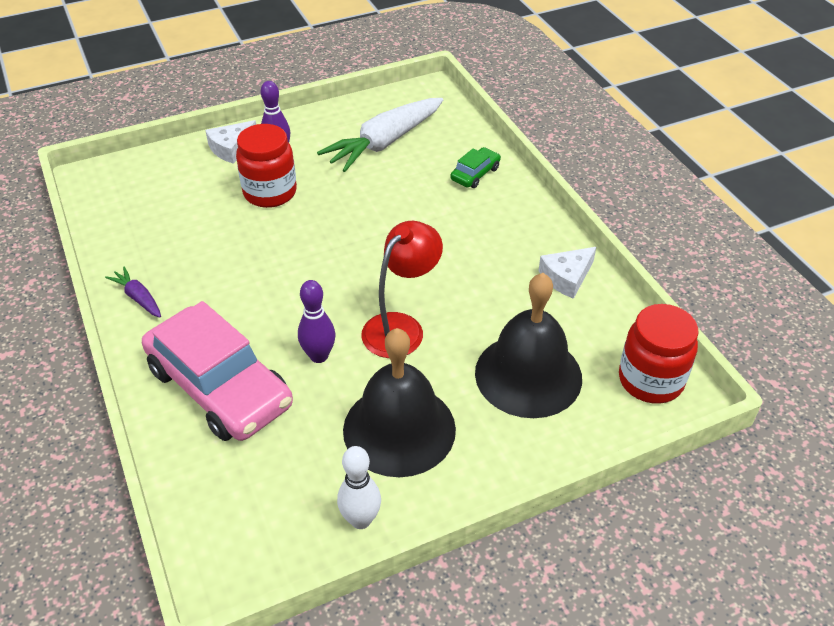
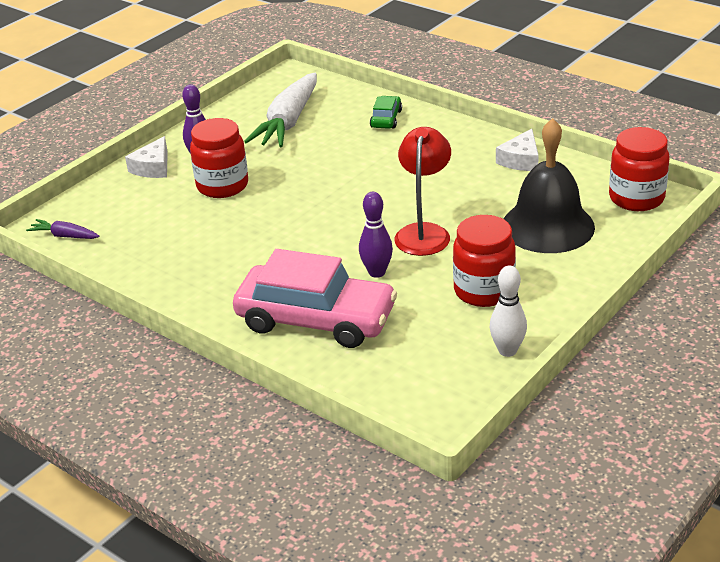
camera: 25 degrees left, 10 degrees down
purple carrot [105,266,161,318] -> purple carrot moved to [26,219,100,239]
black bell [343,328,456,477] -> red jar [453,215,516,307]

